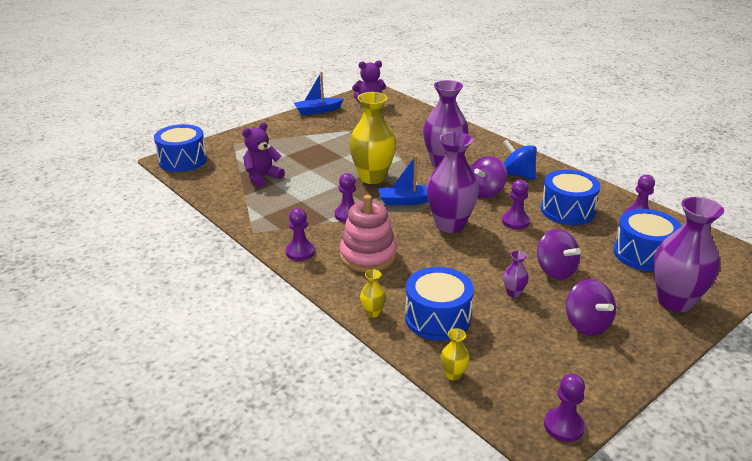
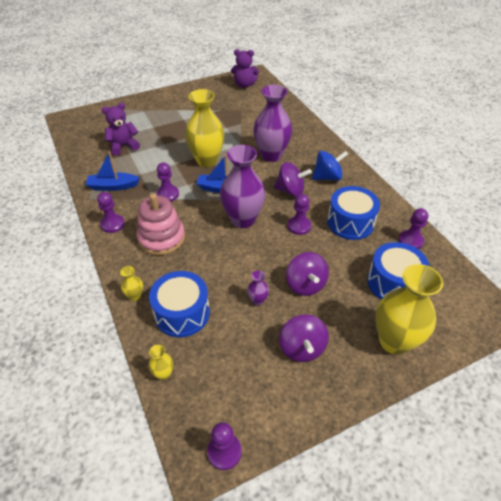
camera: 15 degrees right, 15 degrees up
blue drum [154,124,207,172] -> none
blue boat [294,72,344,115] -> blue boat moved to [86,151,140,191]
purple spinning top [470,156,507,198] -> purple spinning top turned 135 degrees counterclockwise [273,162,312,197]
blue spinning top [503,140,537,180] -> blue spinning top turned 105 degrees clockwise [312,151,348,181]
purple vase [653,197,724,312] -> yellow vase [375,264,443,355]

